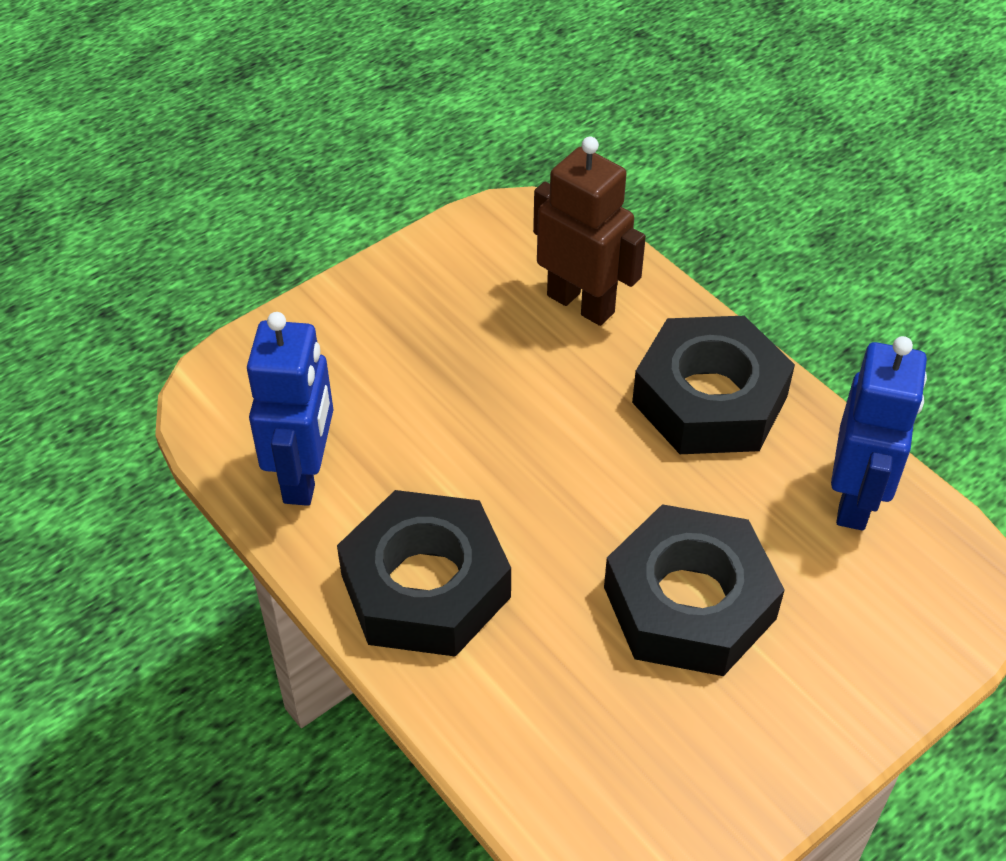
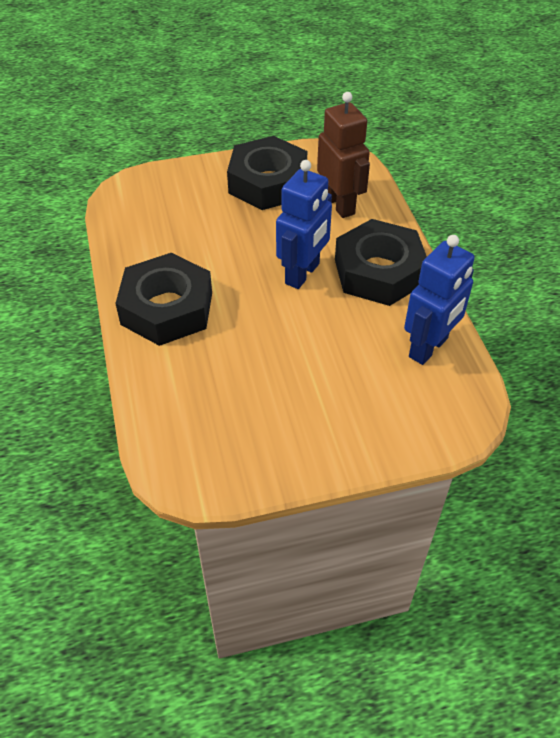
camera: 25 degrees right, 0 degrees up
blue robot [247,312,333,506] -> blue robot moved to [276,160,332,289]
black nut [604,504,785,676] -> black nut moved to [227,136,307,210]

